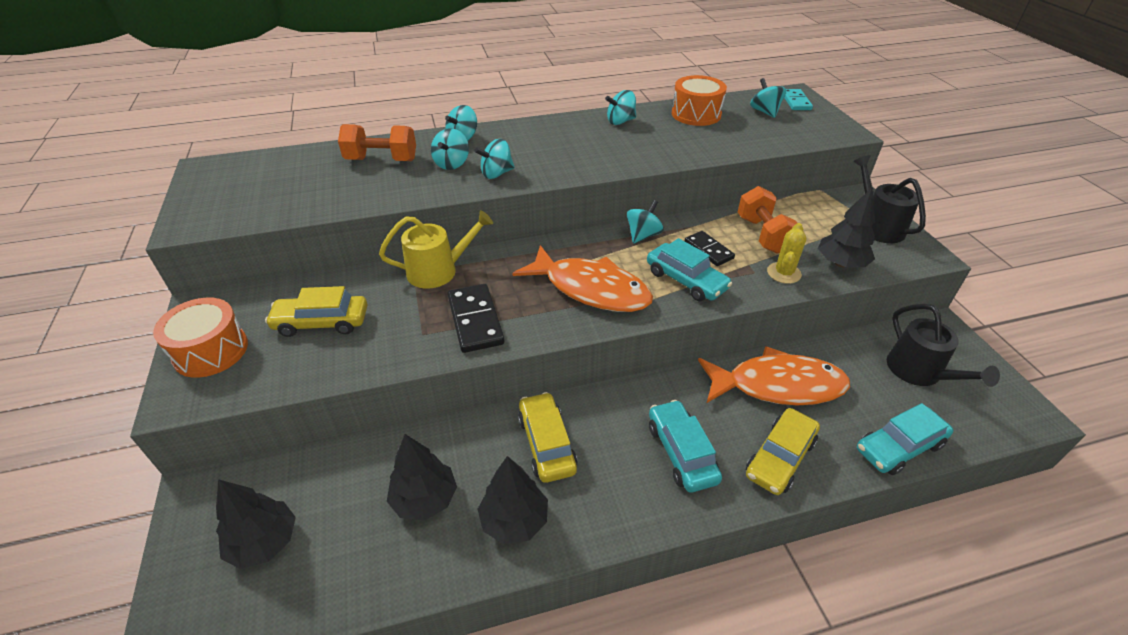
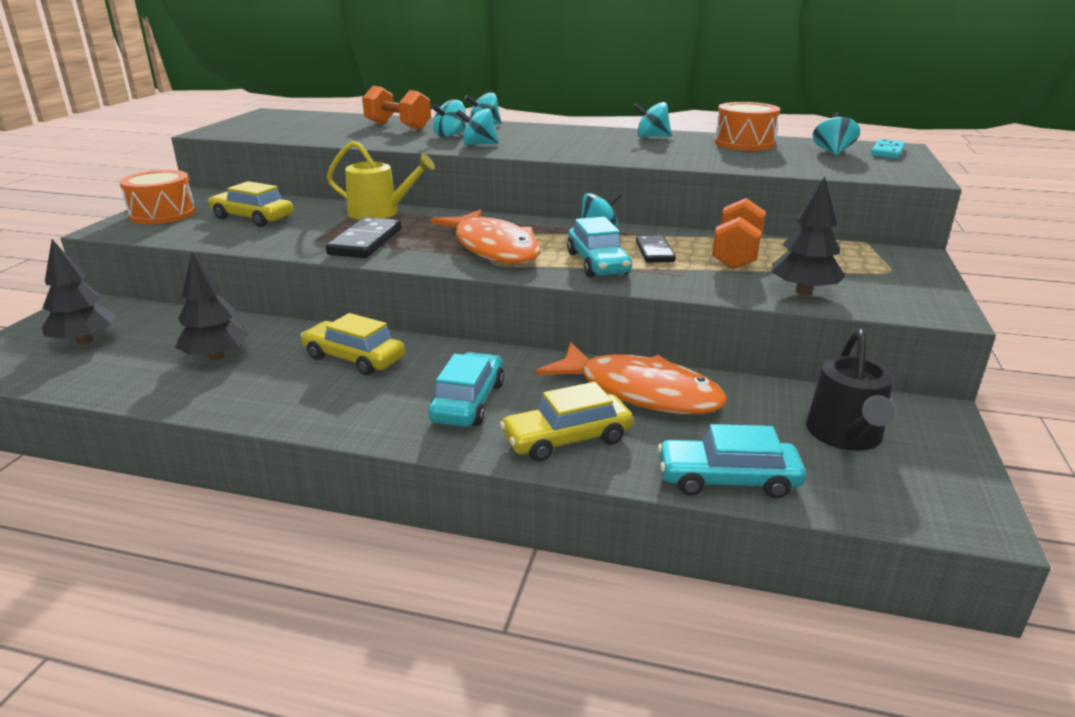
camera: 30 degrees right, 15 degrees down
black tree [477,456,548,544] -> none
yellow car [518,392,578,483] -> yellow car turned 75 degrees counterclockwise [301,313,405,375]
yellow cactus [767,223,806,284] -> none
black watering can [853,155,926,243] -> none

